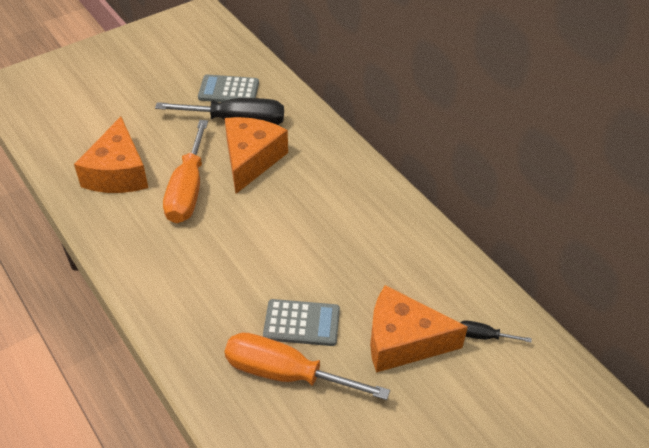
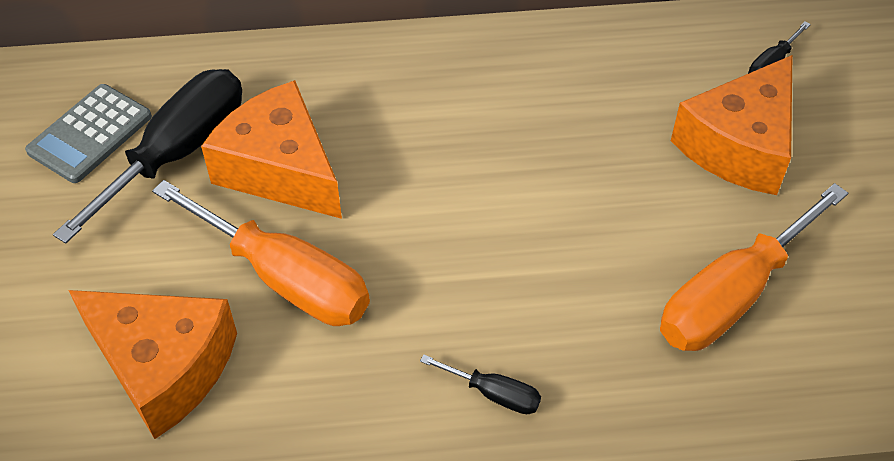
camera: 60 degrees left, 5 degrees up
grey calculator [263,299,340,346] -> none
none -> black screwdriver [420,354,541,414]

